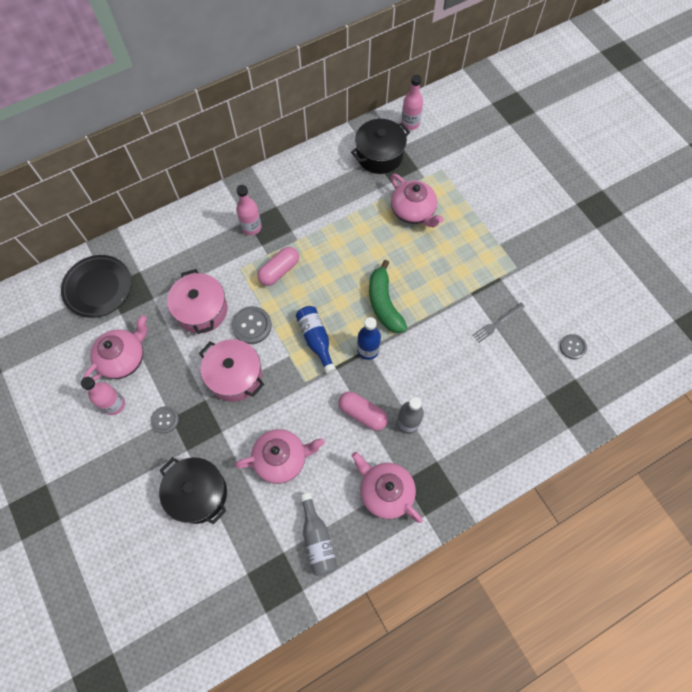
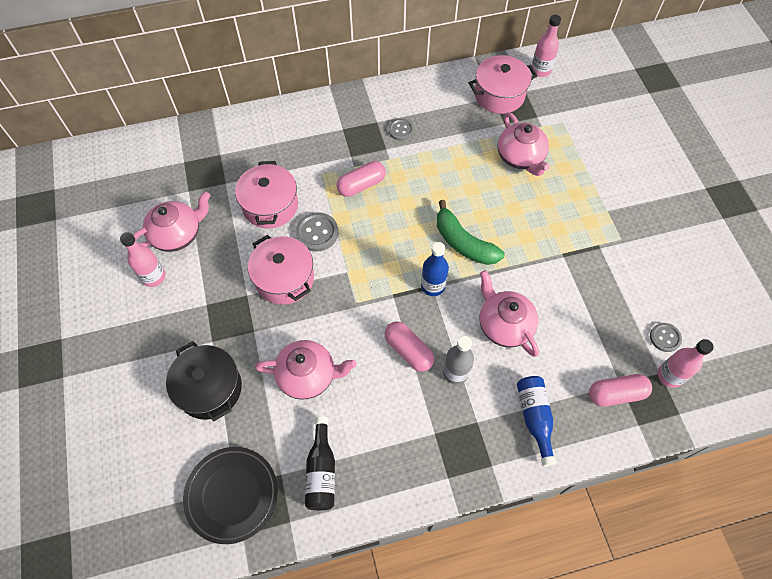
camera: 15 degrees right, 5 degrees down
black plate [61,255,132,318] -> black plate moved to [183,447,278,544]
grey button [151,406,179,434] -> grey button moved to [388,119,414,141]
pink bottle [236,185,262,235] -> pink bottle moved to [658,339,714,388]
blue bottle [296,306,336,374] -> blue bottle moved to [517,376,556,467]
grey bottle [300,493,338,576] -> black bottle [305,416,335,510]
black pot [351,119,410,174] -> pink pot [469,55,537,114]
pink teapot [351,452,423,523] -> pink teapot moved to [479,270,539,357]
green banana [369,260,407,333] -> green banana turned 45 degrees counterclockwise [437,200,504,265]
grey fork [472,303,525,343] -> none
none -> pink capsule [589,374,652,407]

